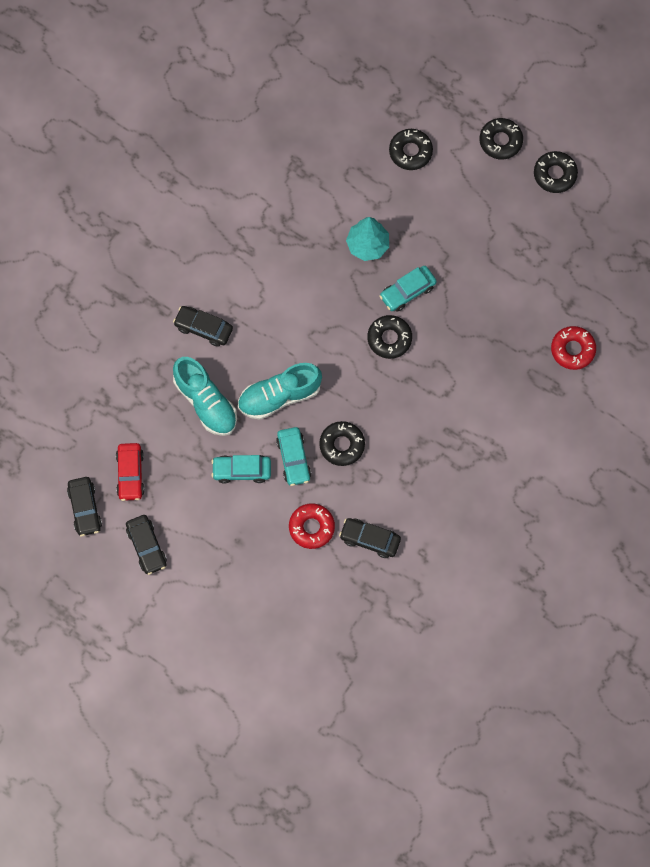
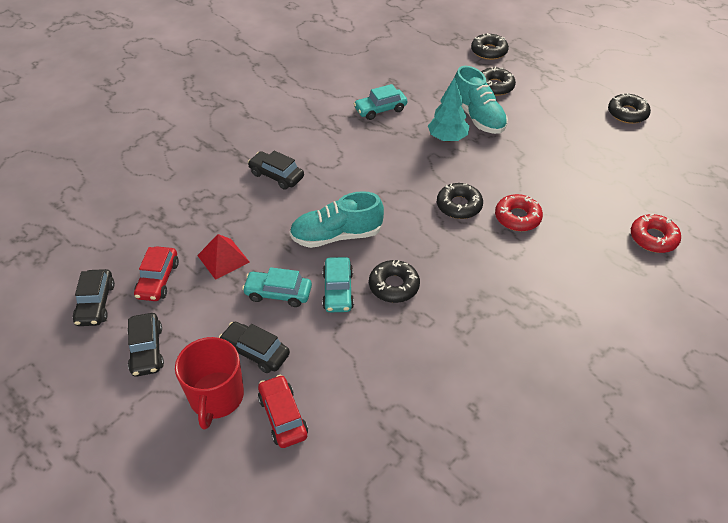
camera: 10 degrees right, 25 degrees down
turquoise shoe [173,357,237,436] -> turquoise shoe moved to [455,66,508,134]
red donut [289,503,335,549] -> red donut moved to [495,194,543,231]
black car [339,518,401,558] -> black car moved to [219,322,290,373]
turquoise car [379,266,437,312] -> turquoise car moved to [354,84,407,120]
black donut [480,118,523,160] -> black donut moved to [471,33,509,60]
none -> red mug [175,337,244,430]
none -> red pyramid [197,234,250,280]
none -> red car [258,375,308,448]

